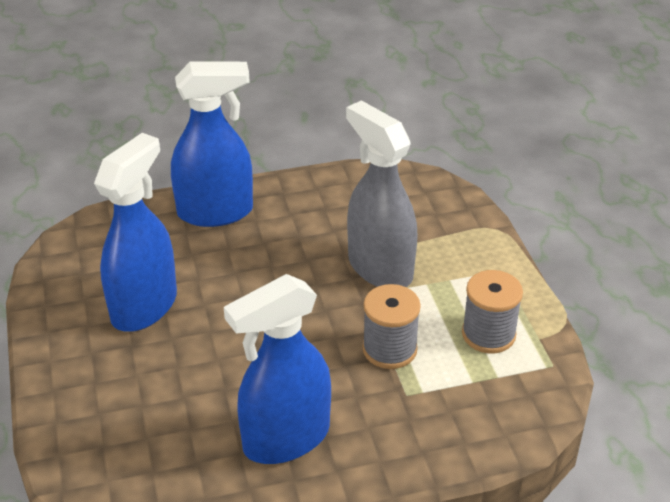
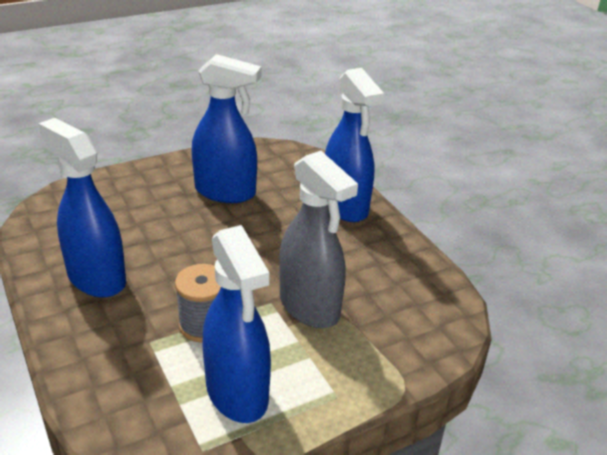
camera: 75 degrees right, 5 degrees down
grey spray bottle [346,100,418,287] -> grey spray bottle turned 105 degrees clockwise [279,151,358,328]
grey spool [462,270,523,354] -> blue spray bottle [202,225,271,423]

